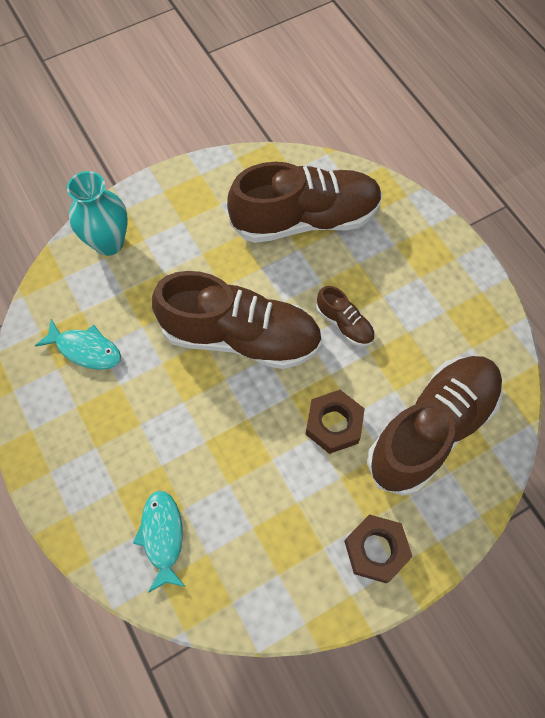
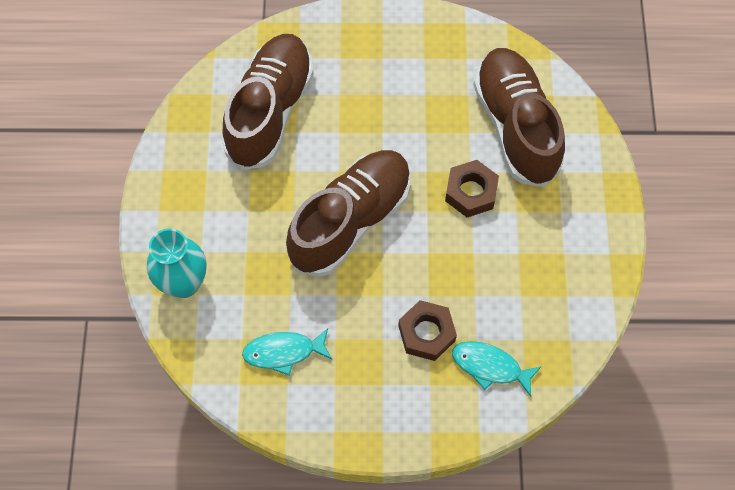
camera: 60 degrees left, 0 degrees up
turquoise fish [35,319,121,370] -> turquoise fish turned 150 degrees counterclockwise [242,328,332,375]
brown shoe [316,286,375,346] -> none
brown nut [344,514,412,583] -> brown nut moved to [398,300,457,361]

